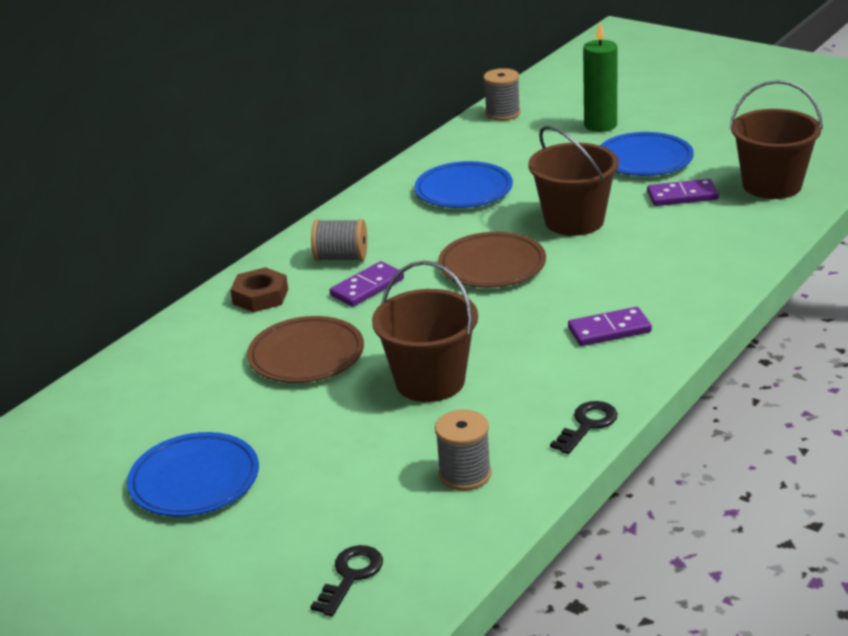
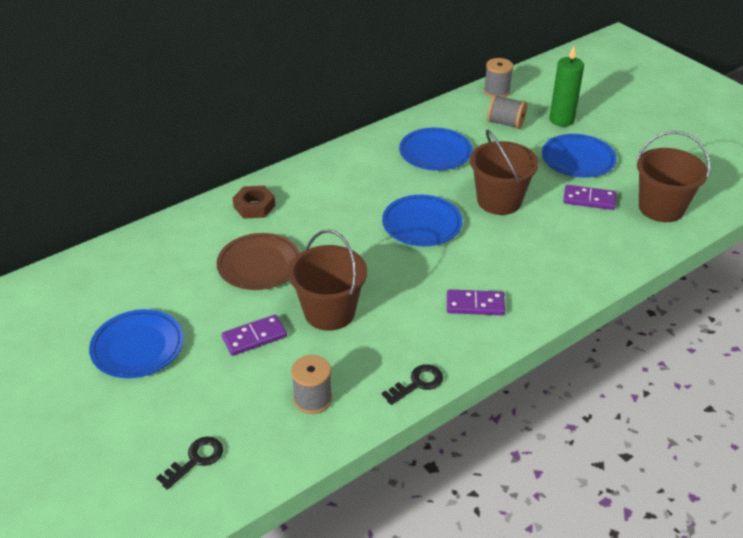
camera: 15 degrees right, 10 degrees up
grey spool [311,219,367,261] -> grey spool moved to [487,95,527,129]
purple domino [329,261,404,307] -> purple domino moved to [222,315,287,356]
brown plate [438,232,546,288] -> blue plate [382,195,462,246]

